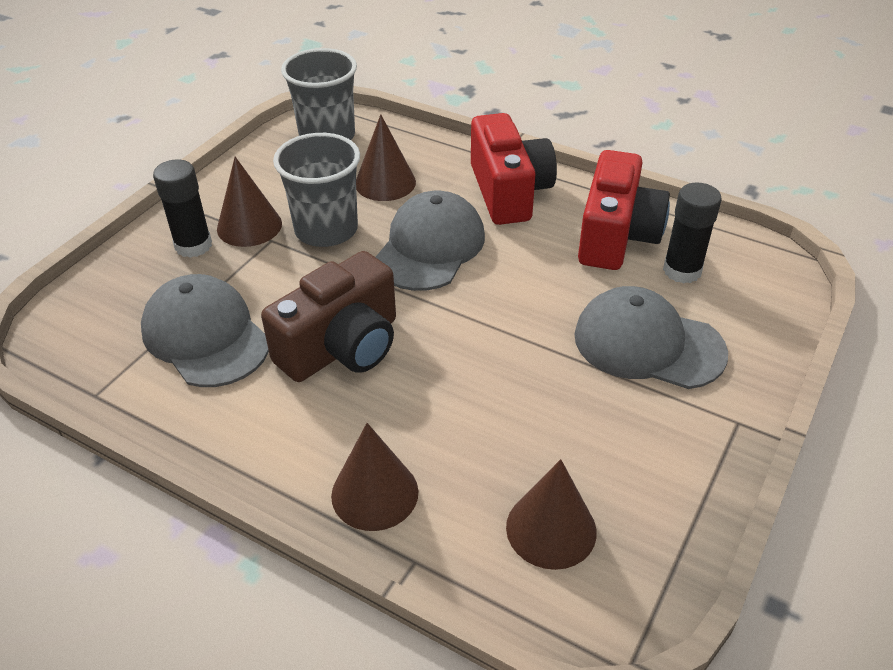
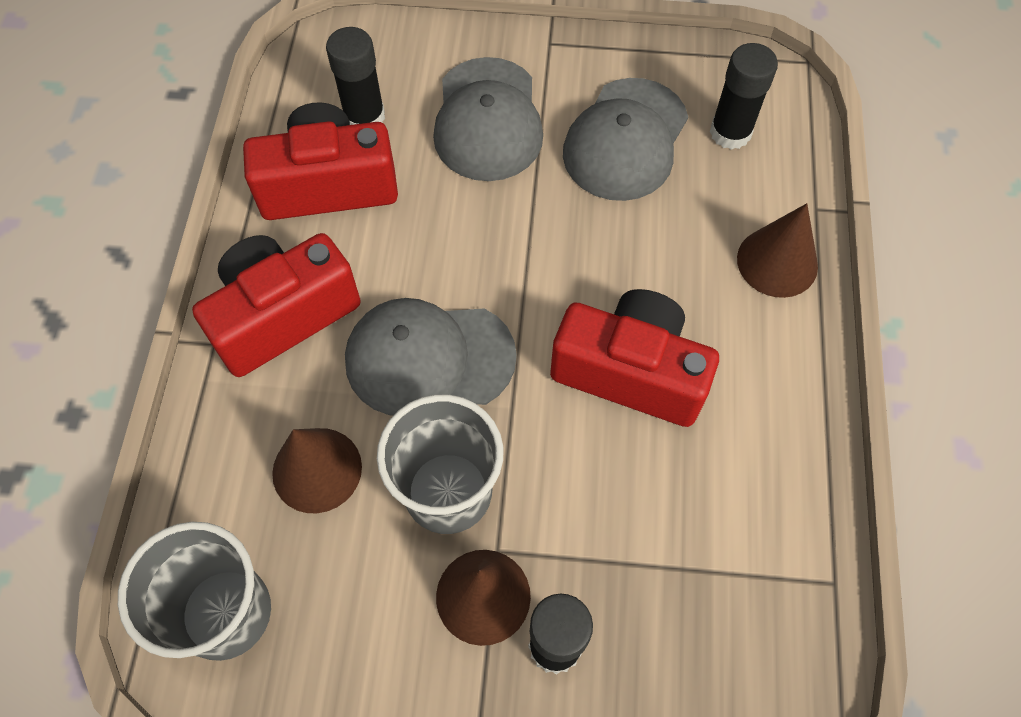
camera: 115 degrees left, 20 degrees up
grey cap [141,274,269,387] -> grey cap moved to [563,78,688,201]
brown camera [261,251,396,382] -> red camera [550,289,719,427]
brown cone [506,459,597,570] -> black glue stick [710,43,778,150]

